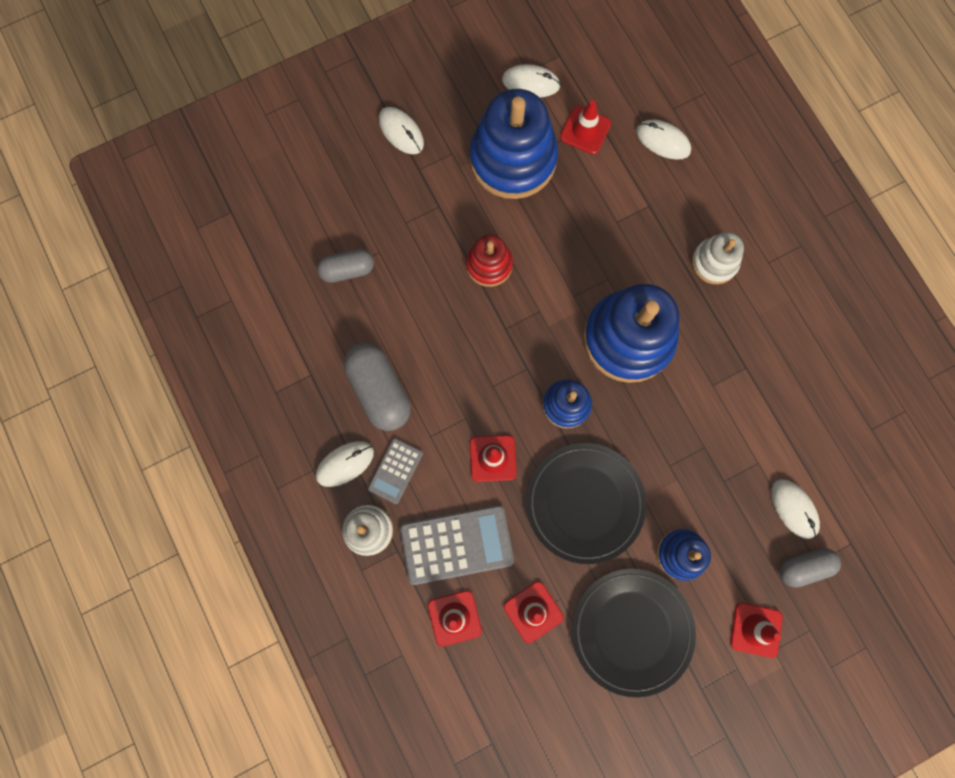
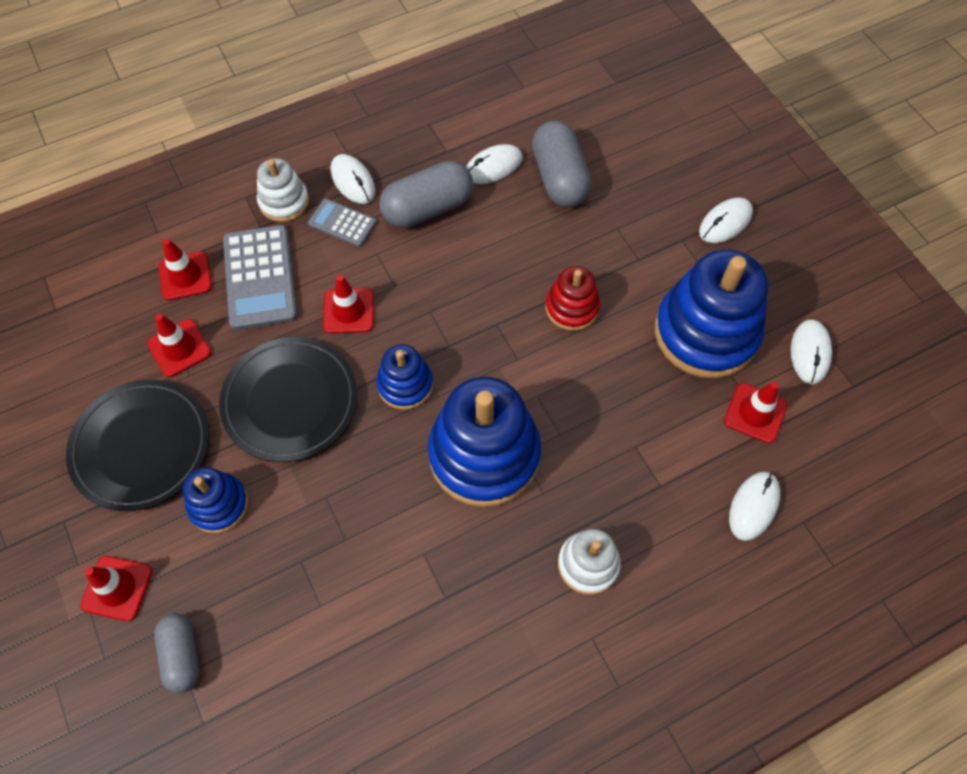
camera: 90 degrees right, 15 degrees down
grey capsule [317,249,374,283] -> grey capsule [532,121,591,207], size x1.59
white mouse [771,479,820,539] -> white mouse moved to [466,144,523,184]

